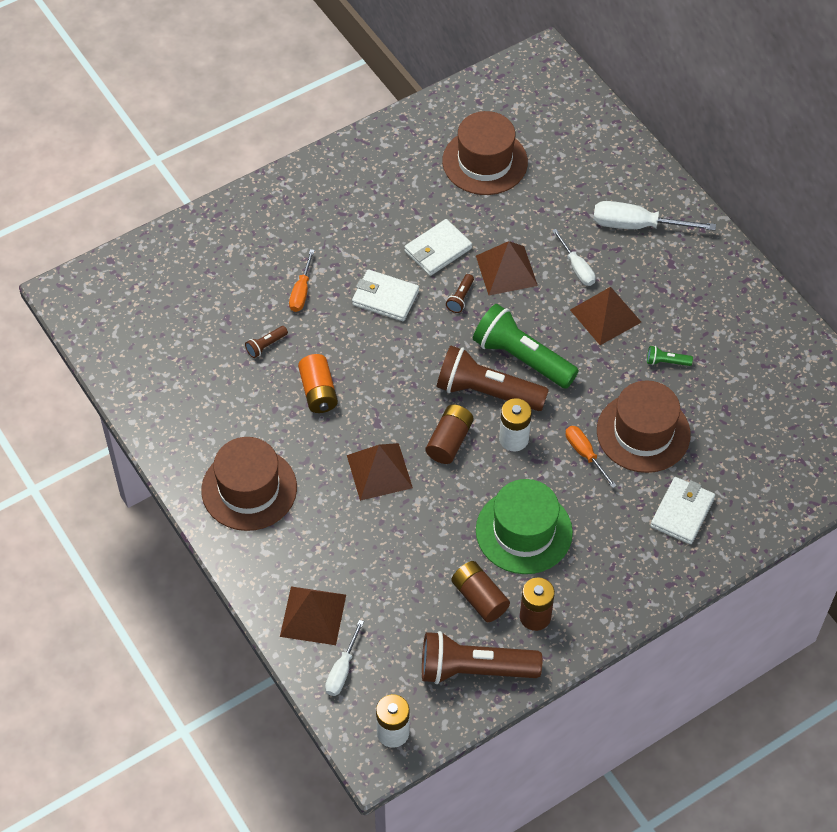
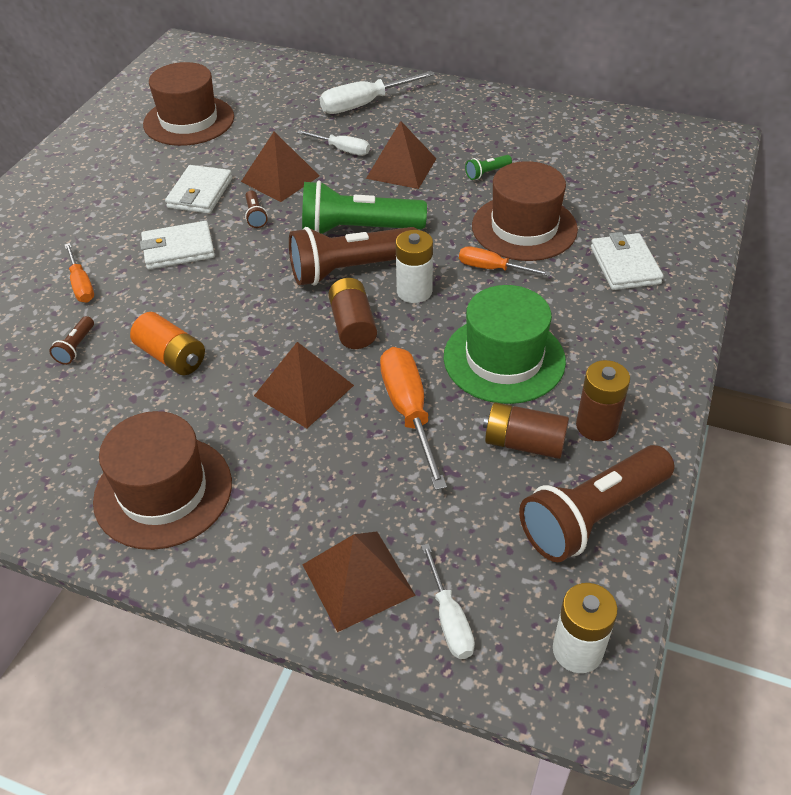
camera: 35 degrees left, 10 degrees down
none -> orange screwdriver [380,347,447,490]

